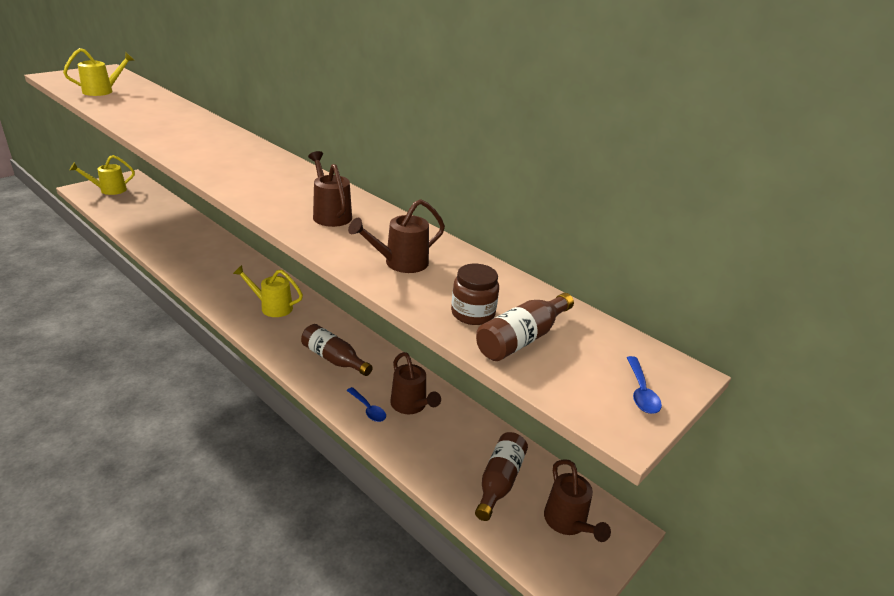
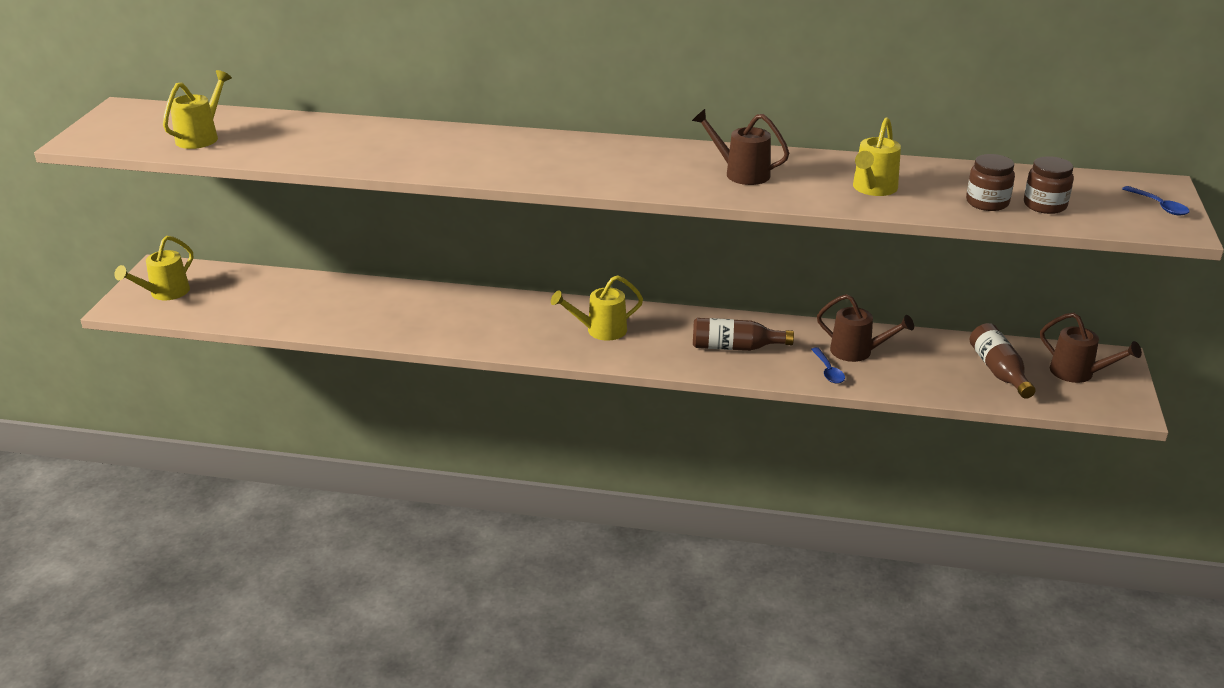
camera: 30 degrees left, 0 degrees up
blue spoon [347,387,386,422] -> blue spoon turned 60 degrees clockwise [811,347,845,384]
brown watering can [348,199,445,273] -> yellow watering can [853,117,901,196]
brown bottle [476,293,574,361] -> brown jar [1024,156,1074,214]

